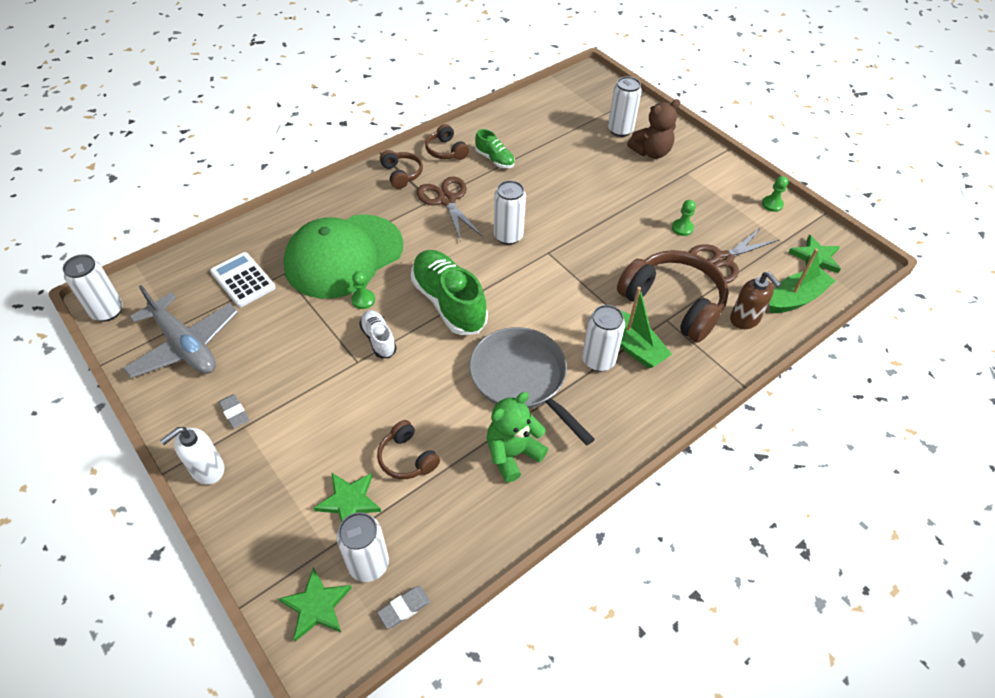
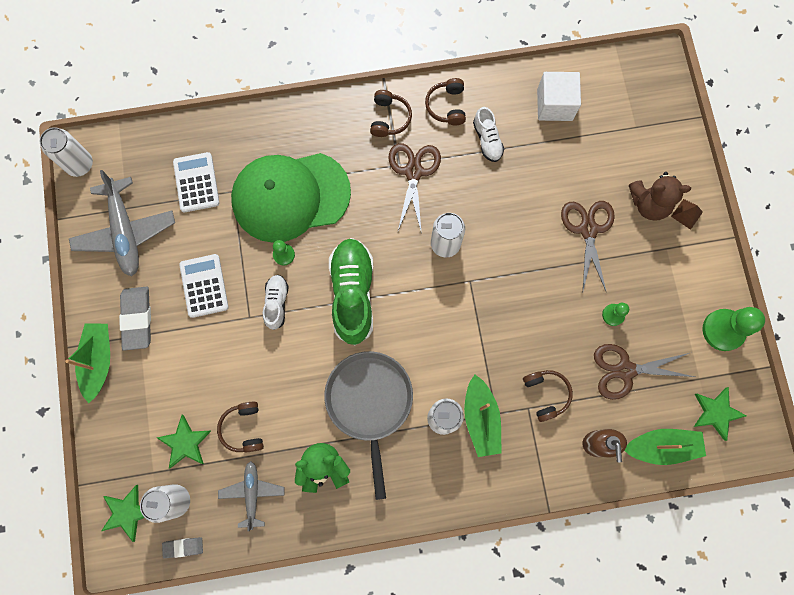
camera: 30 degrees right, 25 degrees up
white soap dispenser [160,427,224,485] -> green boat [65,323,110,403]
grey eraser [218,394,249,429] -> grey eraser [119,286,151,351], size x1.78
green shoe [475,129,515,168] -> white shoe [473,107,504,162]
white can [608,76,642,137] -> none
brown headphones [617,250,729,343] -> brown headphones [523,370,573,422], size x0.50
green pawn [762,176,788,212] -> green pawn [703,307,765,351], size x1.88
none -> white calculator [179,254,229,318]
none -> grey plane [218,461,285,531]
none -> white cube [537,72,581,121]
none -> brown scissors [561,201,615,294]
none -> brown pyramid [671,199,703,230]

